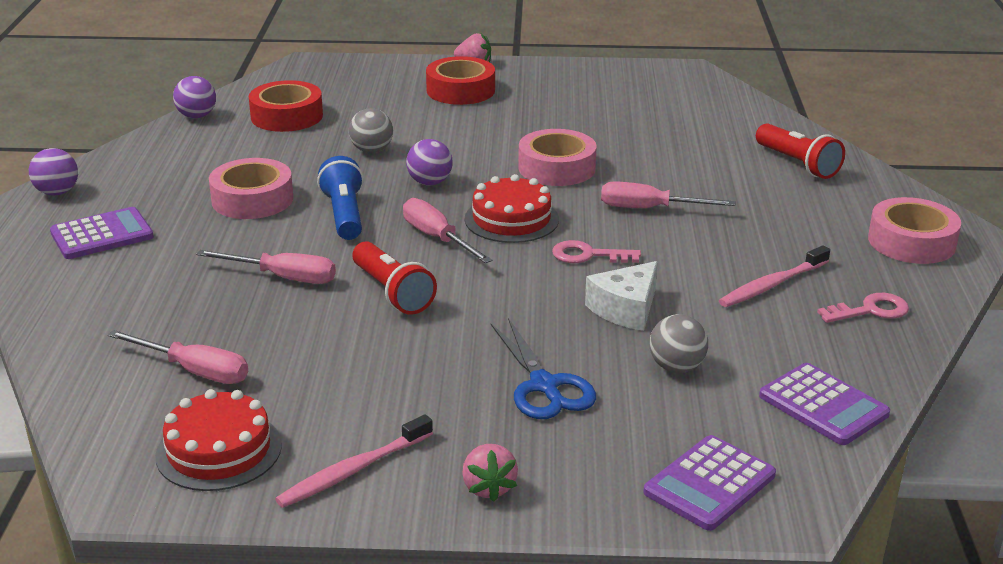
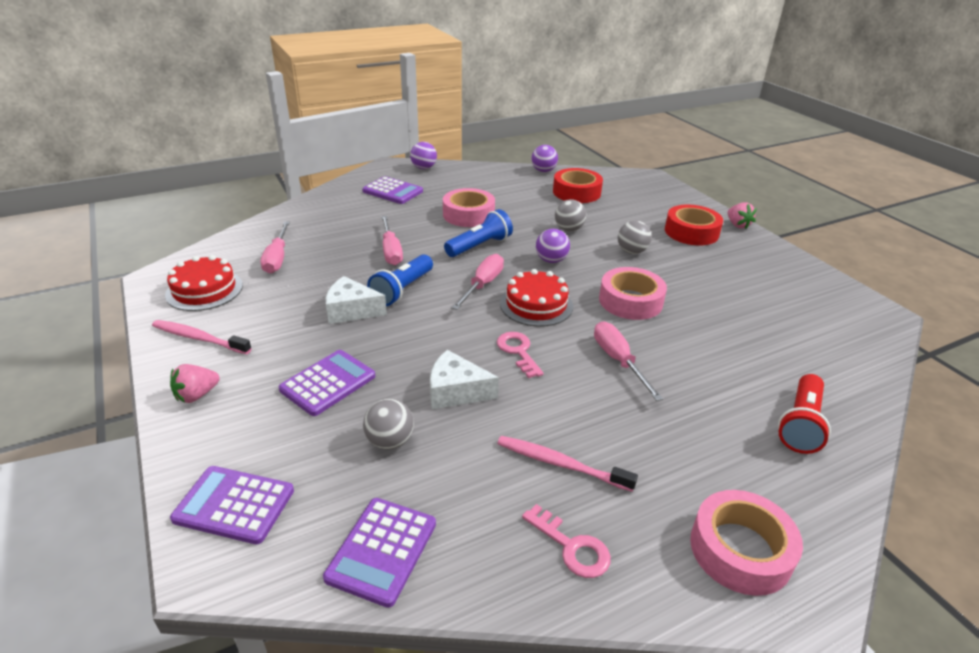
camera: 60 degrees right, 5 degrees up
red flashlight [353,241,437,315] -> blue flashlight [367,254,433,306]
blue scissors [491,318,596,419] -> purple calculator [279,350,375,416]
none -> white cheese [326,276,387,324]
none -> grey ball [618,221,652,254]

